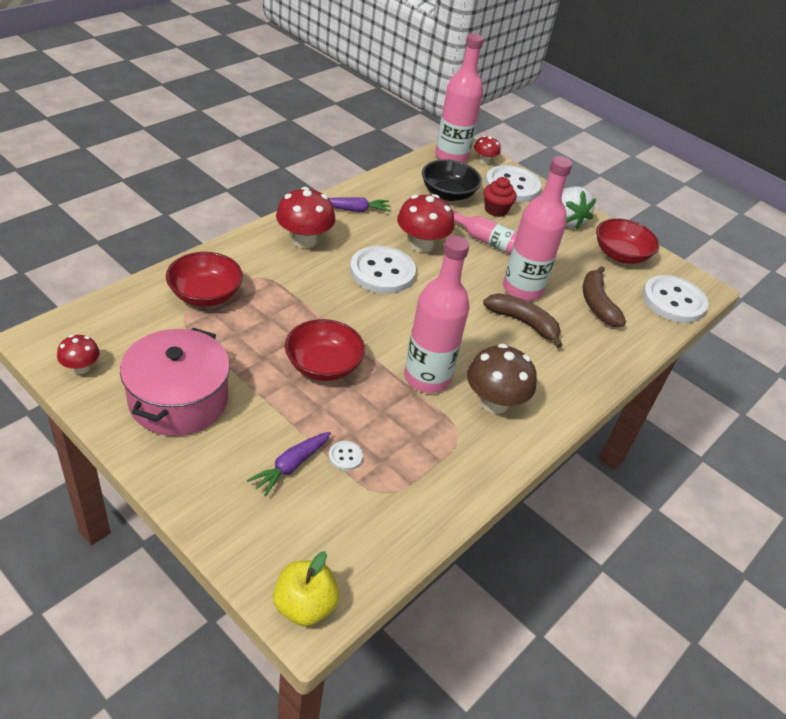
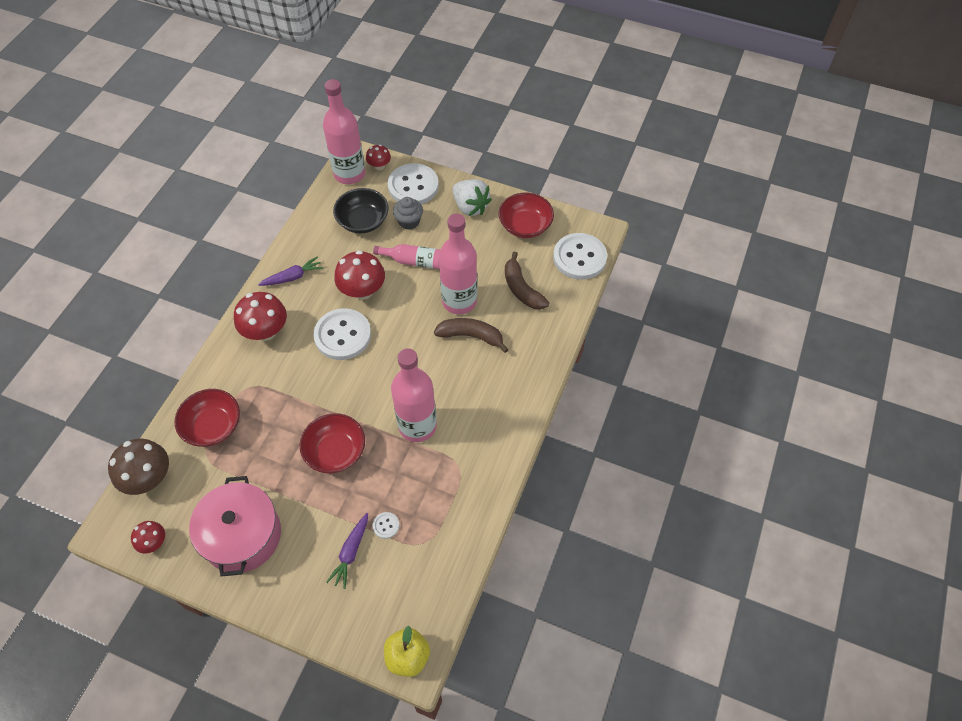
camera: 15 degrees left, 15 degrees up
brown mushroom [467,344,537,414] -> brown mushroom moved to [108,438,169,495]
red cupcake [484,177,517,217] -> grey cupcake [393,197,423,230]

